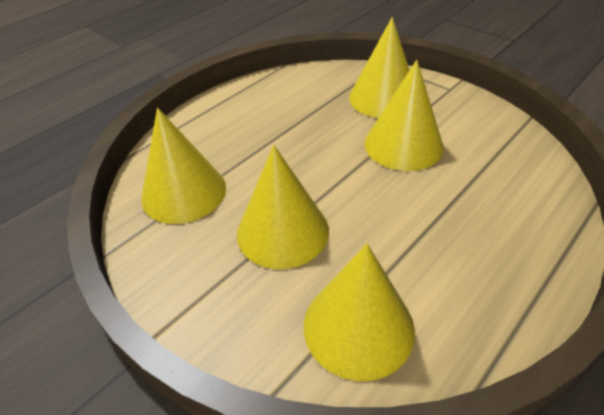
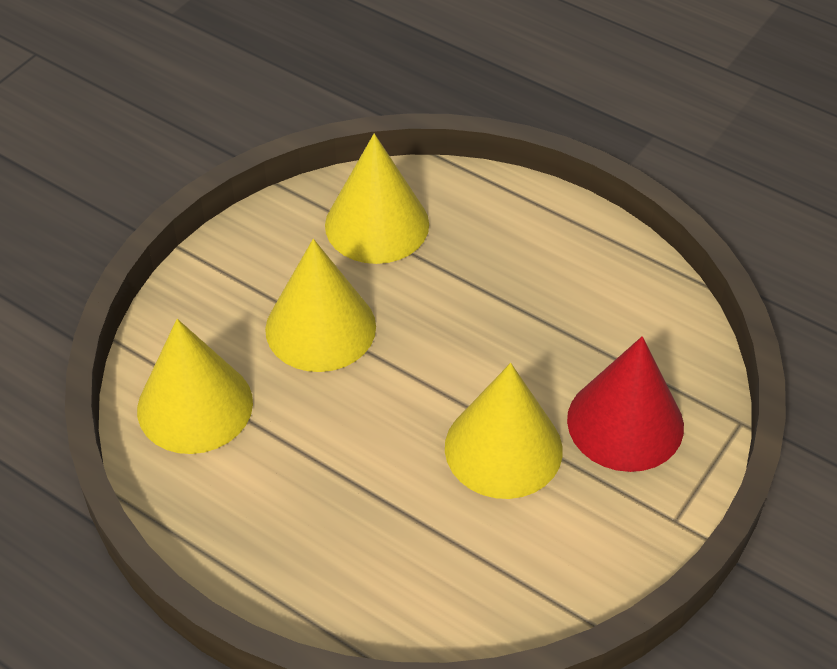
camera: 80 degrees right, 5 degrees up
yellow cone [349,17,409,118] -> red cone [567,336,684,472]

